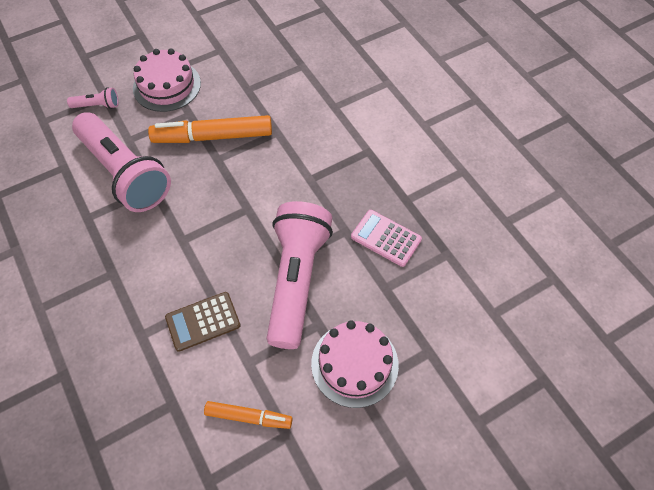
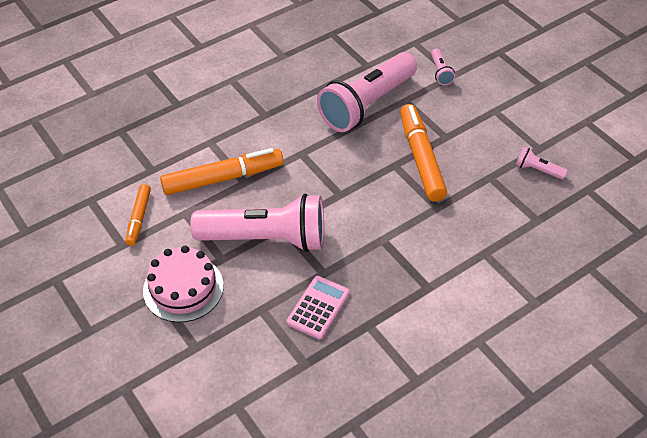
camera: 85 degrees right, 10 degrees down
pink cake [133,49,201,112] -> none
brown calculator [165,292,241,352] -> orange marker [160,148,283,195]
none -> pink flashlight [516,147,568,180]

